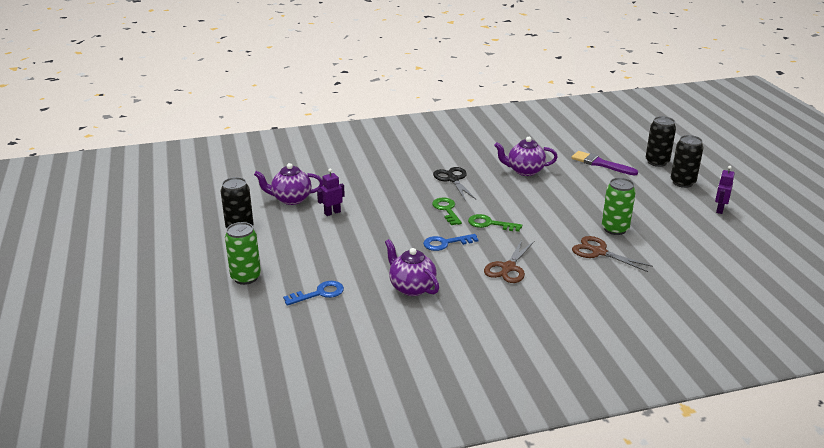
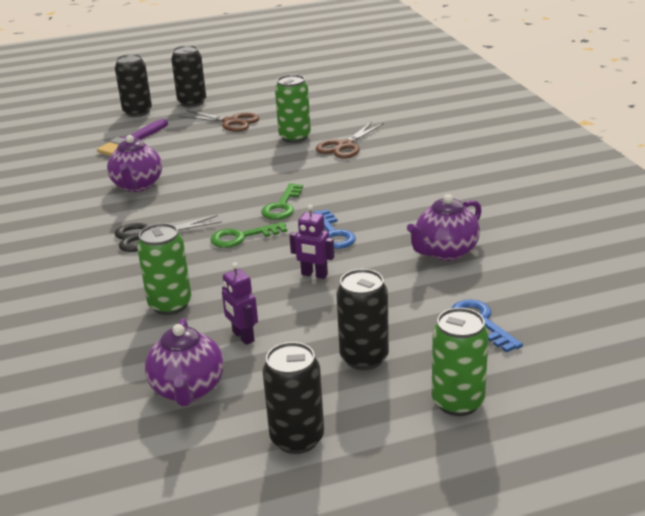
camera: 90 degrees left, 0 degrees up
brown scissors [484,240,535,283] -> brown scissors moved to [179,110,260,132]
purple robot [715,166,735,214] -> purple robot moved to [289,205,334,279]
none -> green can [137,223,192,315]
none -> black can [336,269,389,370]

